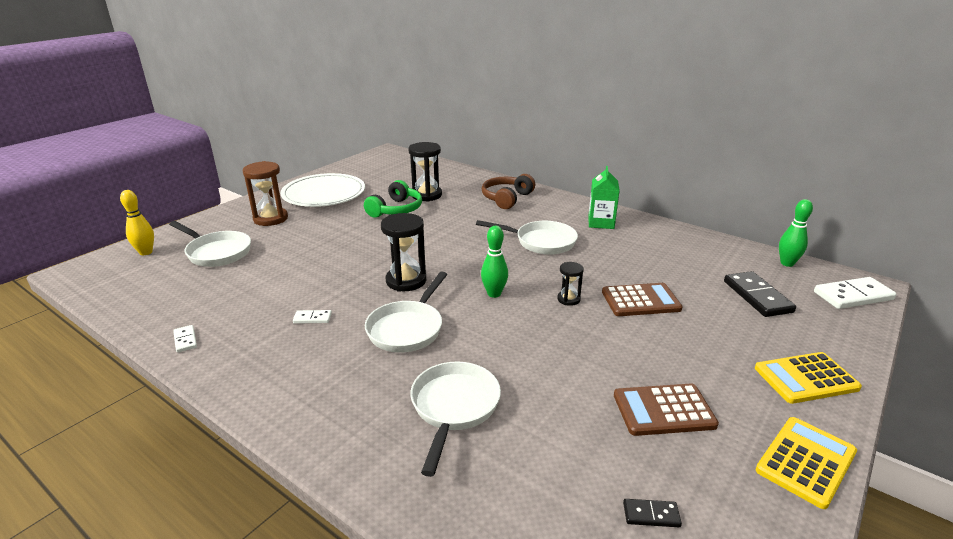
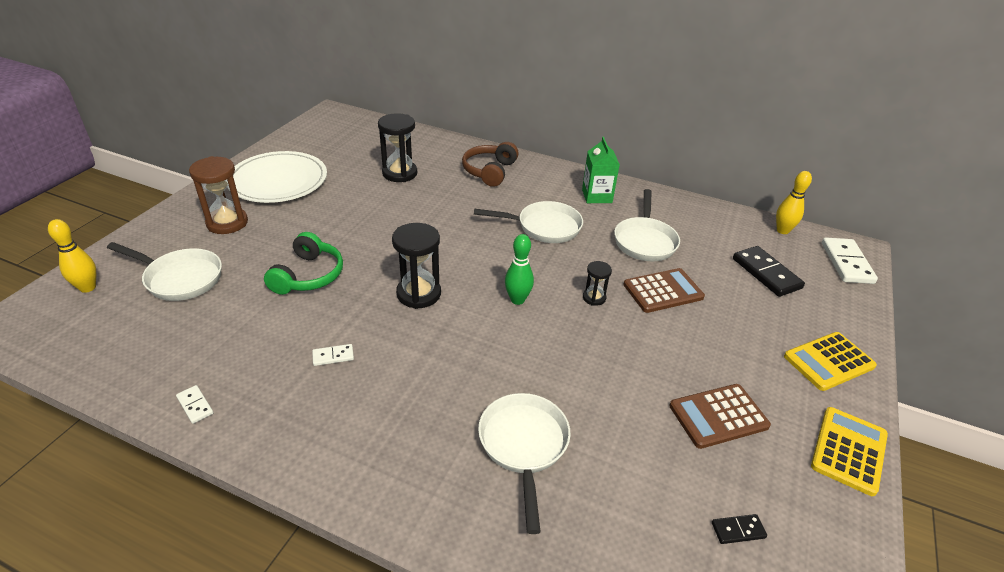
camera: 15 degrees left, 10 degrees up
green headphones [364,180,422,218] -> green headphones moved to [264,232,343,295]
white pan [365,272,448,353] -> white pan moved to [614,189,680,261]
green bowling pin [779,199,813,267] -> yellow bowling pin [776,171,812,234]
white domino [814,277,897,309] -> white domino turned 60 degrees counterclockwise [822,237,878,284]

